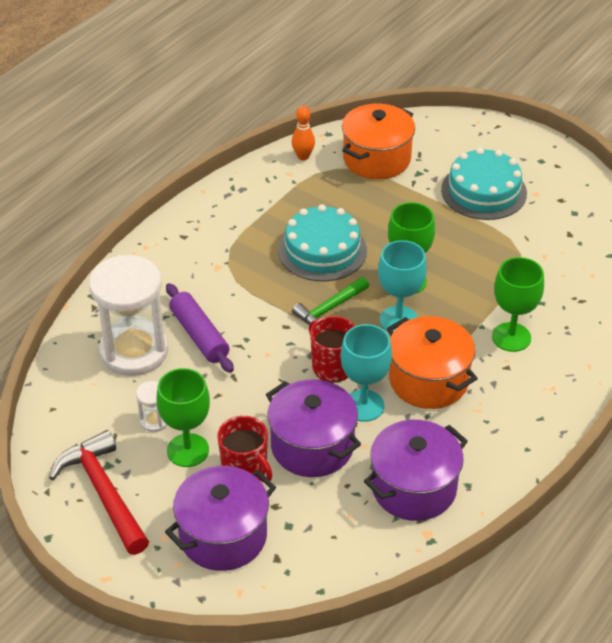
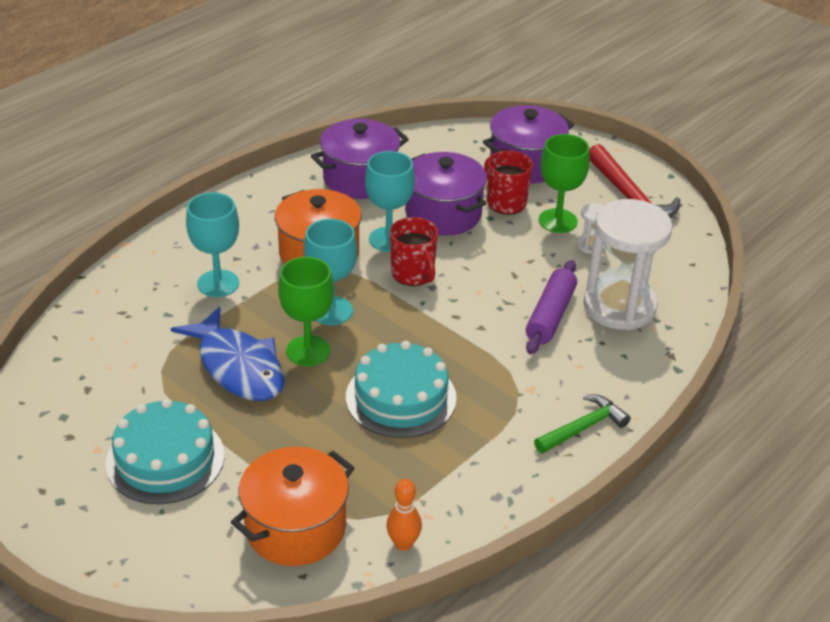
camera: 175 degrees left, 5 degrees down
purple rolling pin [166,283,234,373] -> purple rolling pin turned 45 degrees clockwise [526,260,577,354]
green hammer [292,277,369,325] -> green hammer moved to [534,395,631,454]
green goblet [492,257,544,352] -> turquoise goblet [186,192,239,297]
none -> blue fish [171,306,285,401]

